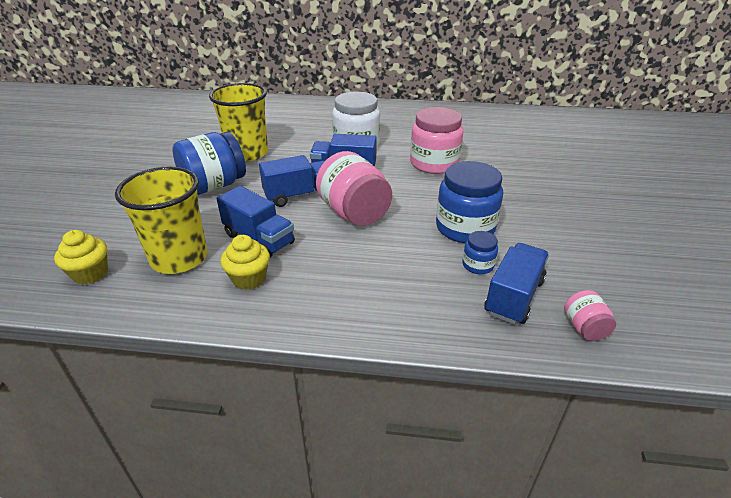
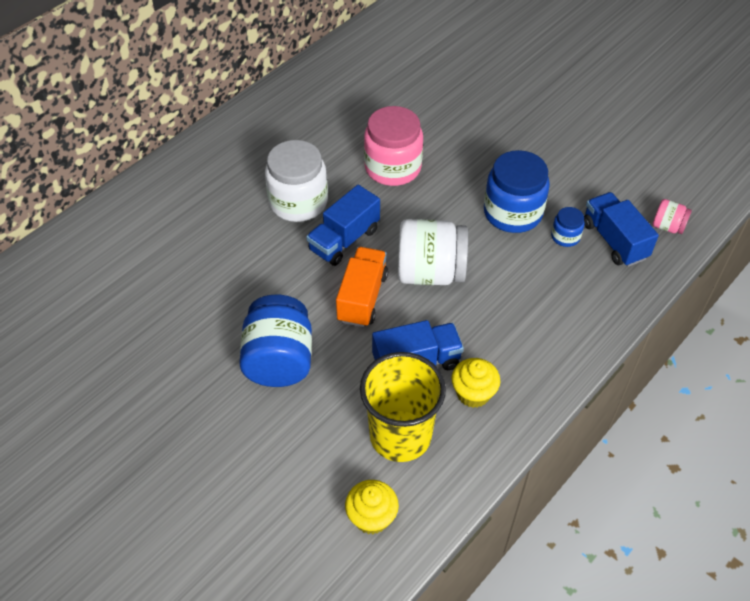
camera: 55 degrees left, 15 degrees up
yellow cup [209,83,268,162] -> none
blue truck [259,155,325,207] -> orange truck [336,247,388,327]
pink jar [316,151,392,226] -> white jar [398,219,468,285]

